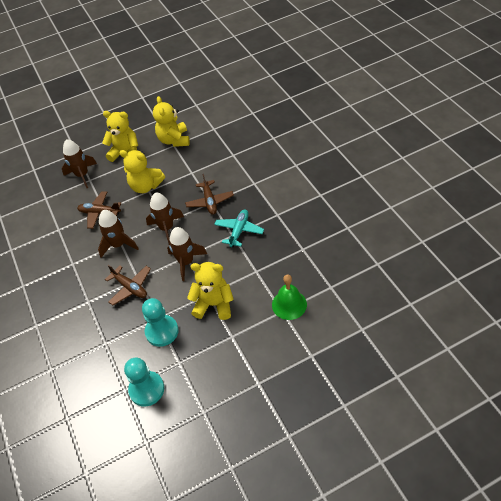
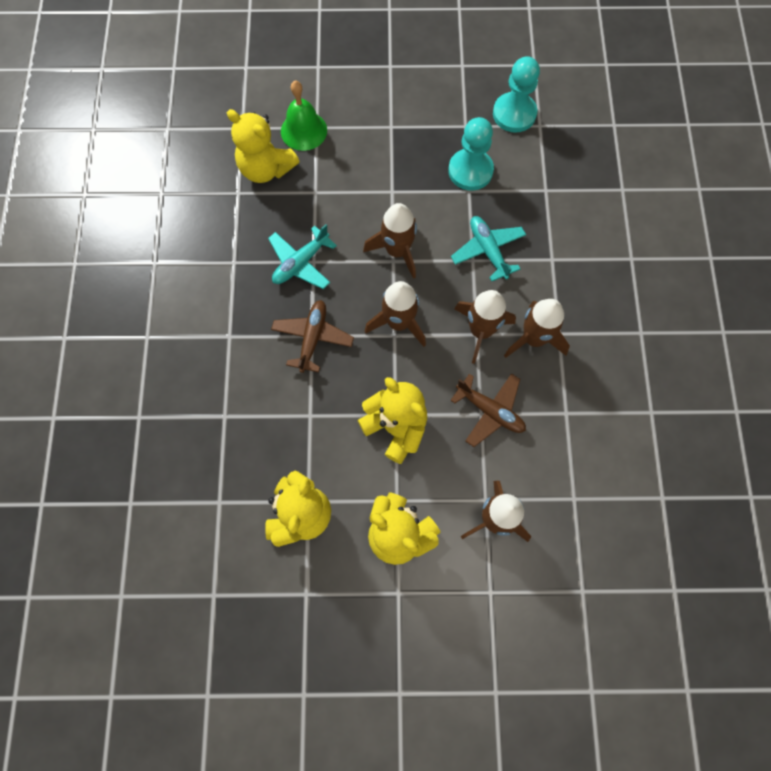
camera: 160 degrees left, 20 degrees up
brown plane [105,264,151,305] -> turquoise plane [451,216,526,281]
yellow teddy bear [187,262,234,320] -> yellow teddy bear moved to [227,109,300,183]
none -> brown rocket [504,299,570,358]

